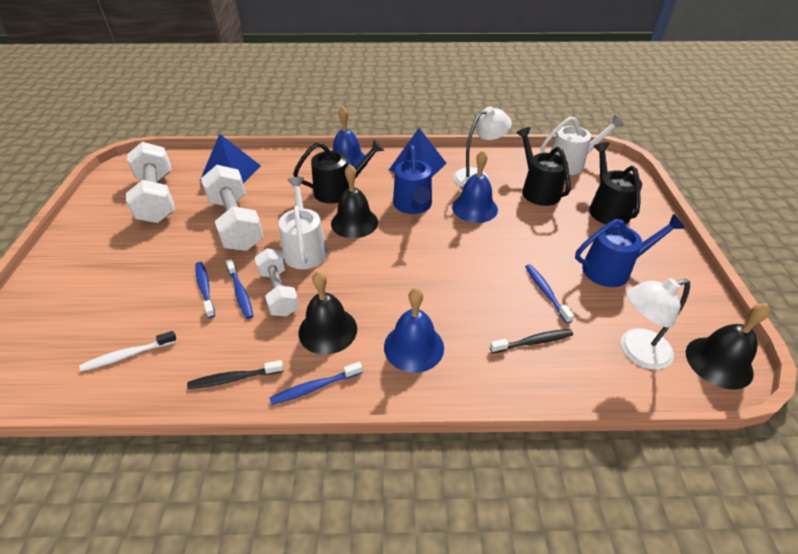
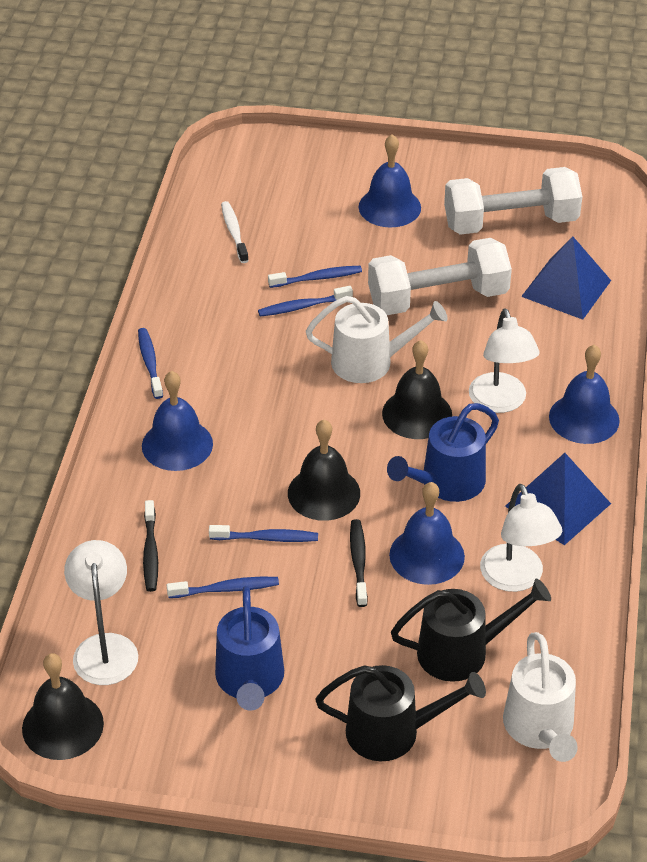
camera: 100 degrees right, 0 degrees up
black toothbrush [187,360,284,389] -> black toothbrush moved to [350,519,368,607]
white dumbbell [255,248,299,316] -> none
black watering can [293,139,384,204] -> white lamp [469,308,540,413]
black bell [299,271,357,355] -> black bell moved to [288,419,360,521]
blue watering can [393,145,432,214] -> blue watering can turned 45 degrees counterclockwise [387,403,499,502]
none -> blue toothbrush [209,525,318,542]
none -> blue bell [359,134,421,228]

